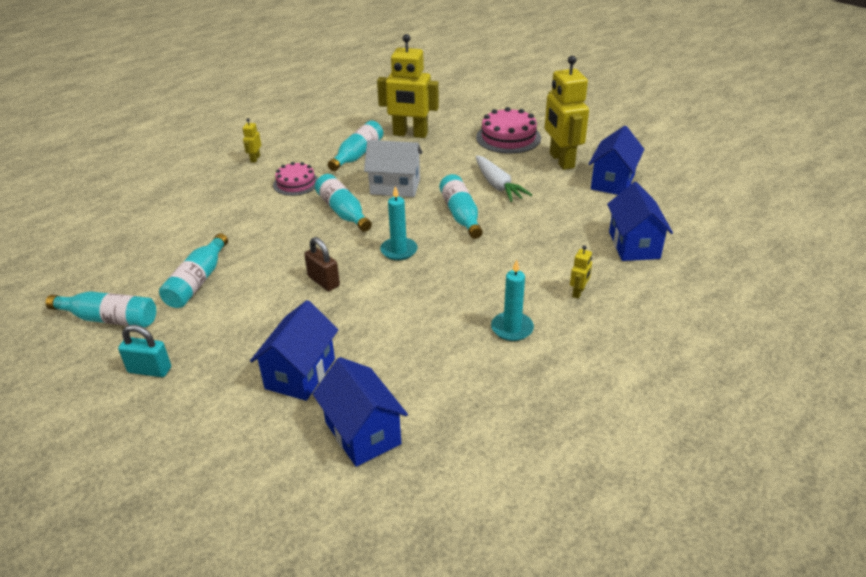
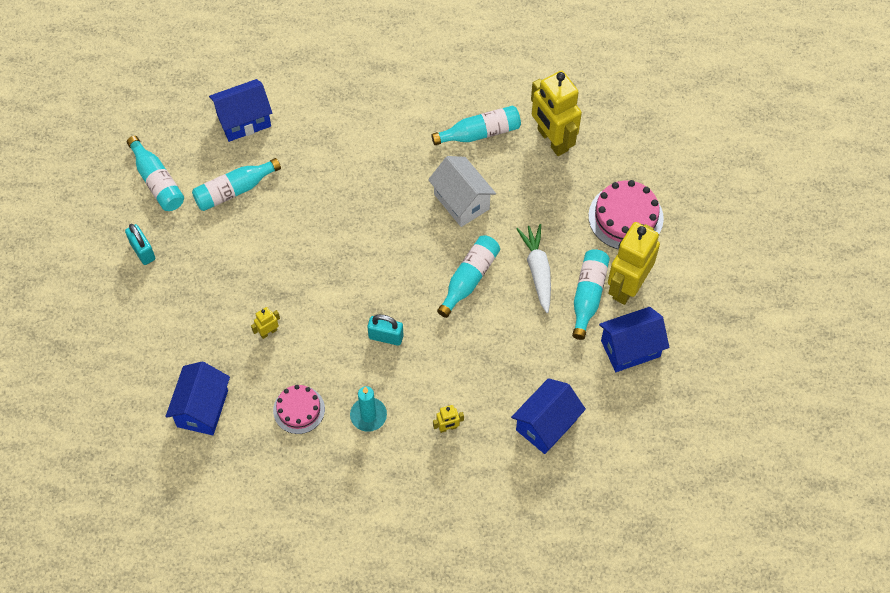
camera: 45 degrees right, 25 degrees up
yellow robot [243,118,261,163] -> yellow robot moved to [251,307,280,339]
blue house [250,300,338,401] -> blue house moved to [209,79,272,142]
pink cake [273,162,318,196] -> pink cake moved to [273,385,325,434]
brown padlock [304,237,340,291] -> none
turquoise bottle [315,174,372,232] -> turquoise bottle moved to [572,249,610,340]
turquoise candle [380,186,418,261] -> none
white carrot [476,155,532,202] -> white carrot turned 150 degrees clockwise [516,224,551,313]
none -> turquoise padlock [367,314,404,346]

